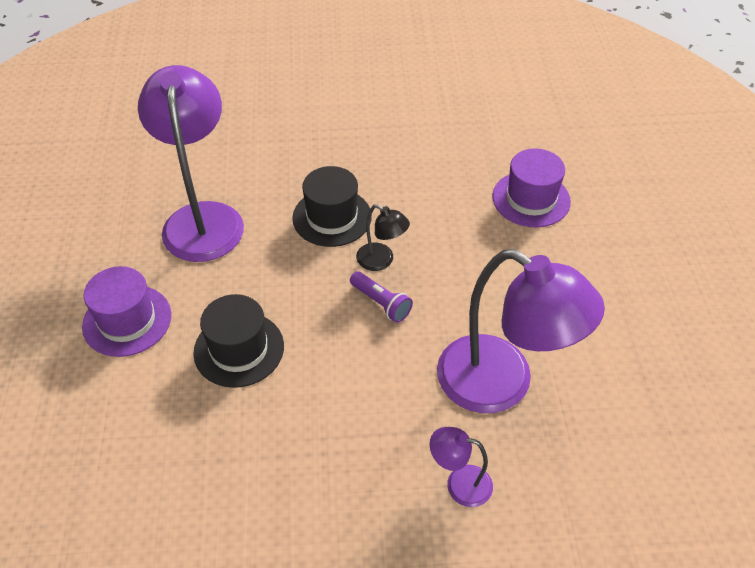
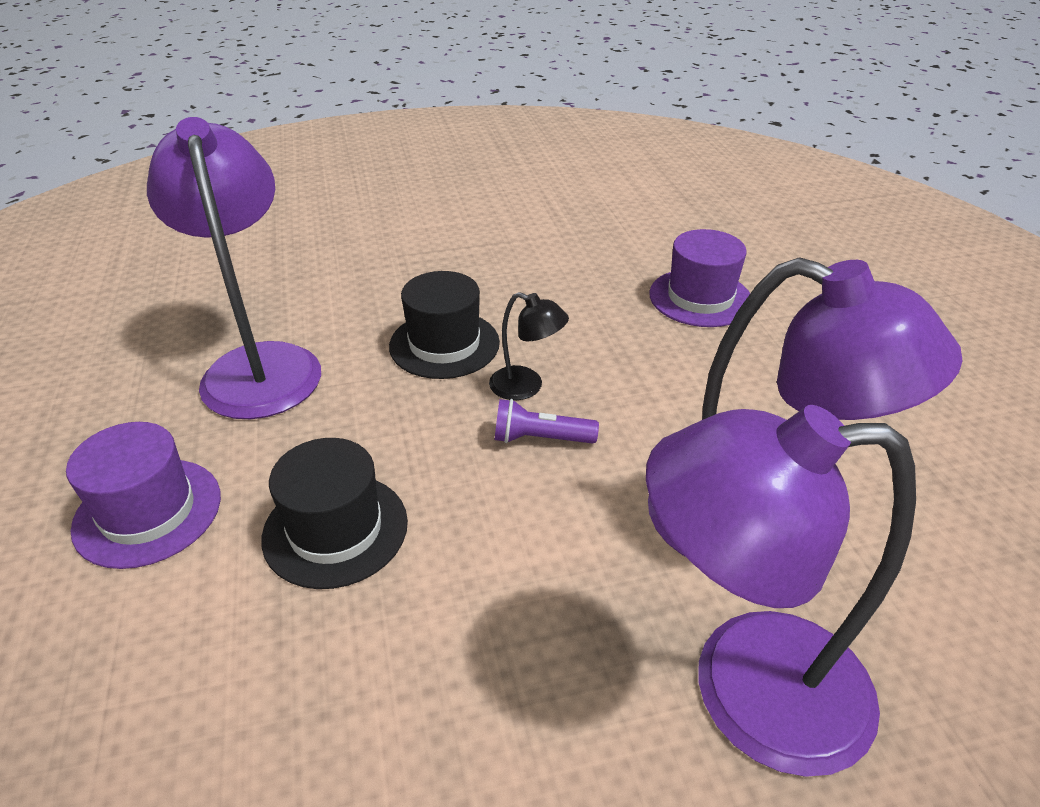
camera: 10 degrees left, 10 degrees down
purple flashlight [350,271,413,323] -> purple flashlight turned 150 degrees clockwise [495,399,599,444]
purple lamp [429,427,493,507] -> purple lamp [646,405,916,777], size x2.25

